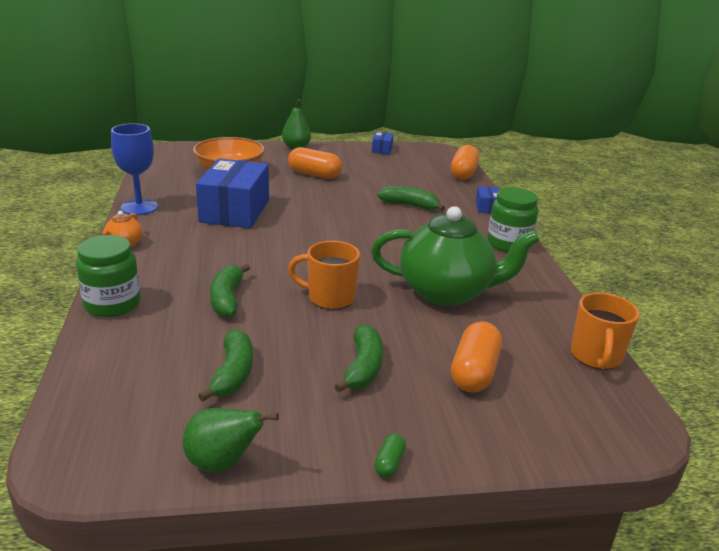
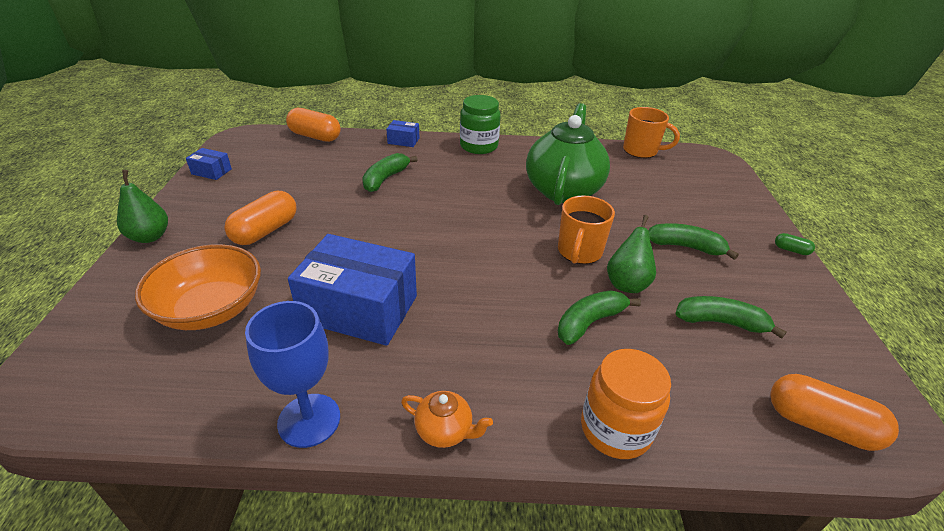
camera: 80 degrees left, 10 degrees up
green jar [76,235,141,317] -> orange jar [581,349,671,459]
green pear [183,408,279,473] -> green pear moved to [607,215,656,293]
green banana [210,264,250,318] -> green banana turned 135 degrees clockwise [558,290,641,345]
orange capsule [451,321,502,393] -> orange capsule moved to [770,374,899,451]

